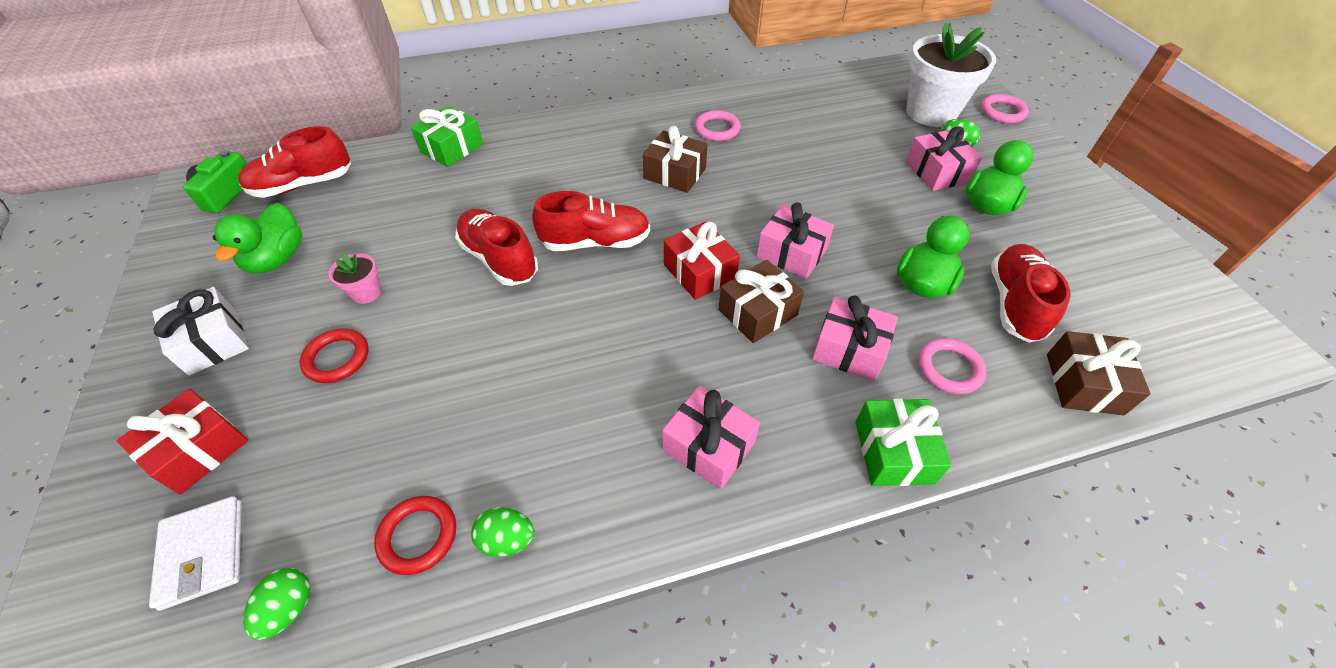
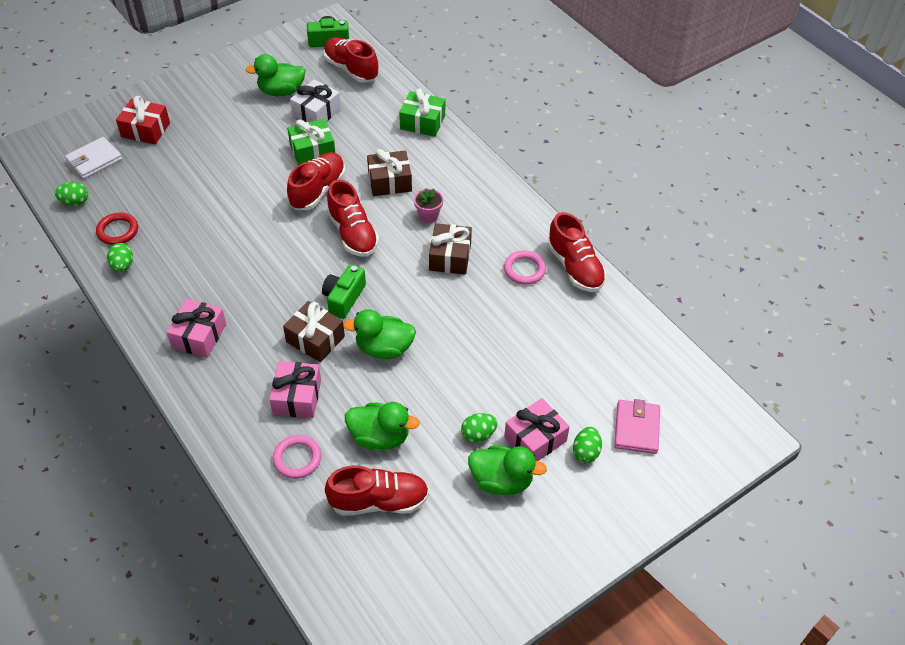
camera: 70 degrees right, 0 degrees up
white gift [152,287,249,376] -> white gift moved to [290,79,341,122]
red ring [300,328,369,383] -> none
pink flower pot [329,253,381,304] -> pink flower pot moved to [414,188,443,223]
red gift [664,222,740,300] -> green camera [322,264,366,319]
pink gift [756,202,834,279] -> green duck [343,309,416,359]
green gift [855,398,952,486] -> green gift moved to [287,119,335,165]
white flower pot [906,23,996,127] -> pink wallet [614,399,660,454]
pink ring [981,94,1029,123] -> none
brown gift [1047,331,1150,415] -> brown gift moved to [367,149,412,196]
none -> green egg [461,413,498,443]
none -> red shoe [547,212,606,292]

